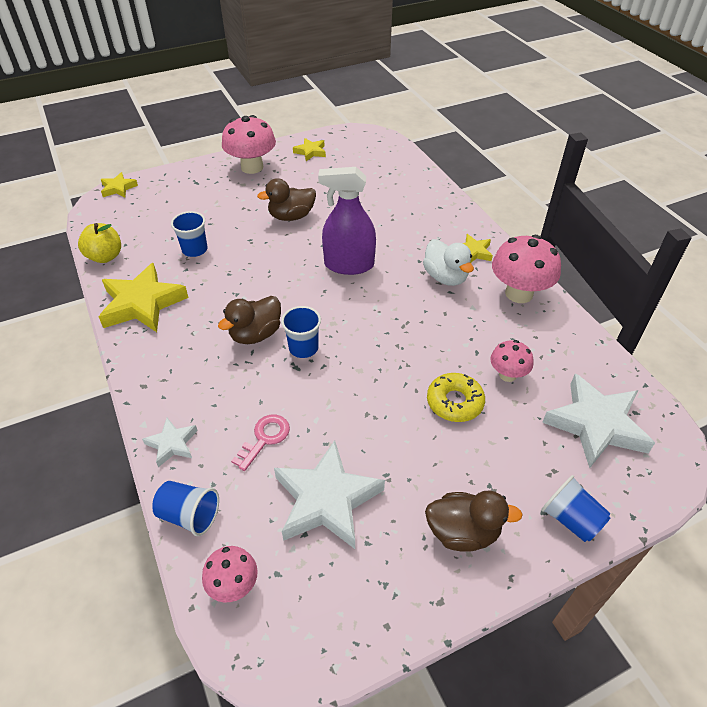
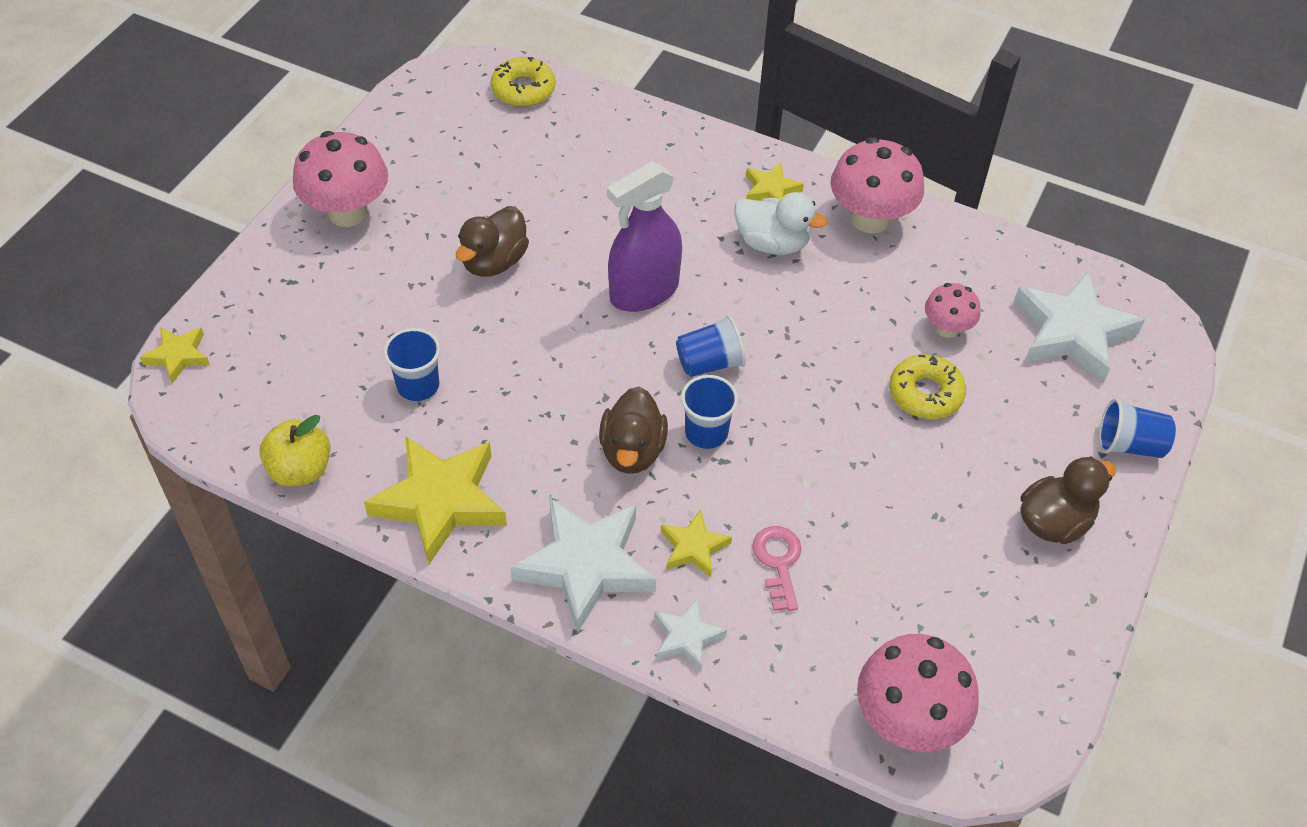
camera: 40 degrees left, 5 degrees up
blue cup [152,481,219,536] -> blue cup moved to [676,315,746,377]
pink mushroom [202,546,258,602] -> pink mushroom [857,634,979,752], size x1.77
white star [274,440,385,549] -> white star moved to [511,497,656,633]
yellow star [293,138,326,161] -> yellow star moved to [661,510,732,577]
none -> yellow donut [491,57,556,107]

